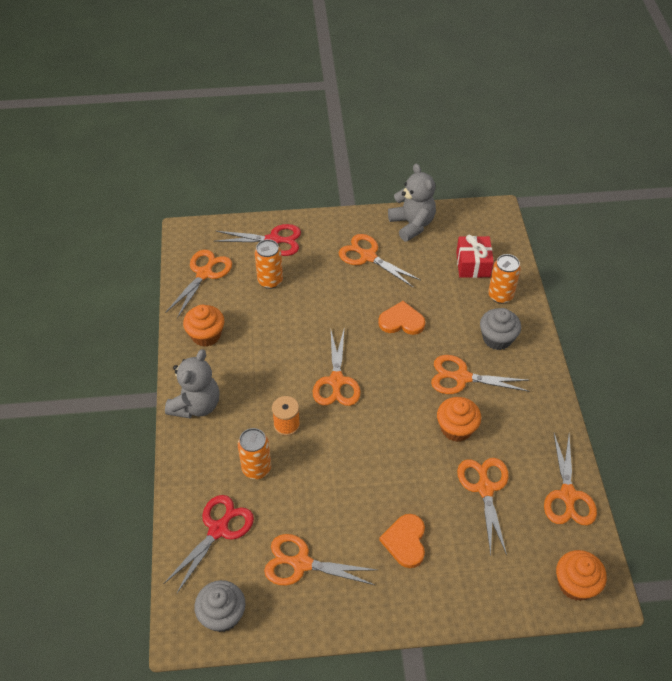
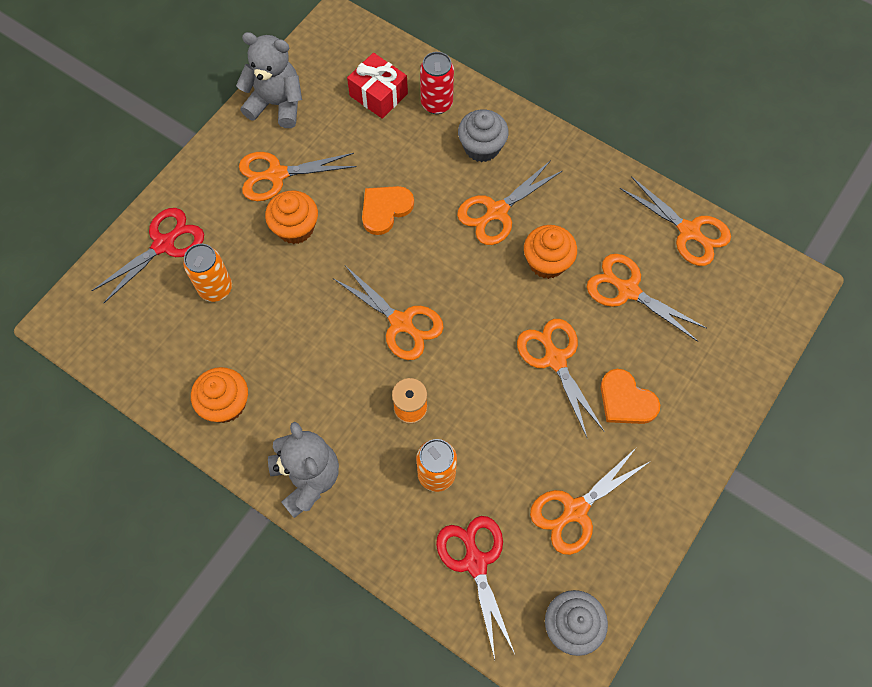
camera: 50 degrees left, 15 degrees up
orange scissors [165,250,232,318] -> orange scissors moved to [517,319,604,437]
orange can [488,254,521,304] -> red can [420,52,454,114]
orange cupcake [556,550,607,601] -> orange cupcake moved to [265,191,318,244]

